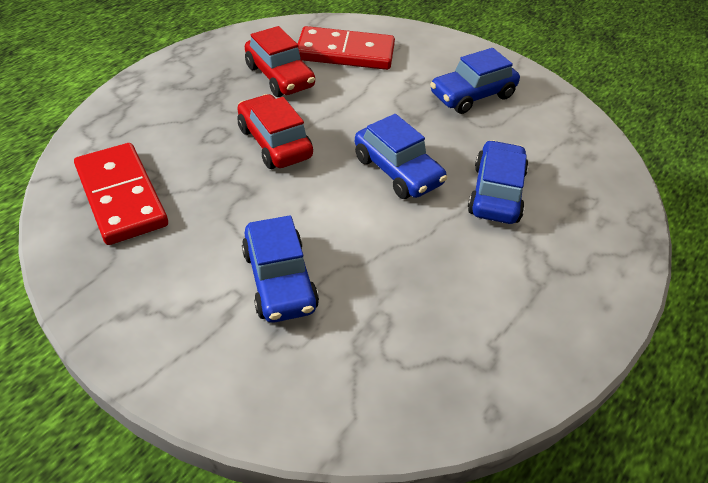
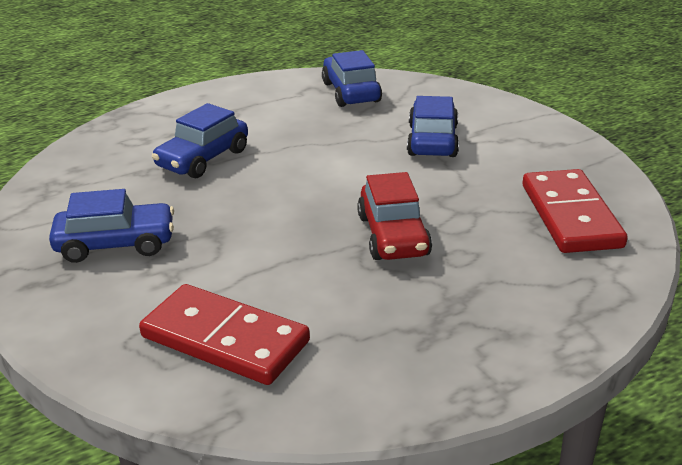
camera: 155 degrees left, 15 degrees down
red car [245,26,315,97] -> none
blue car [355,114,447,199] -> blue car moved to [322,50,382,107]

